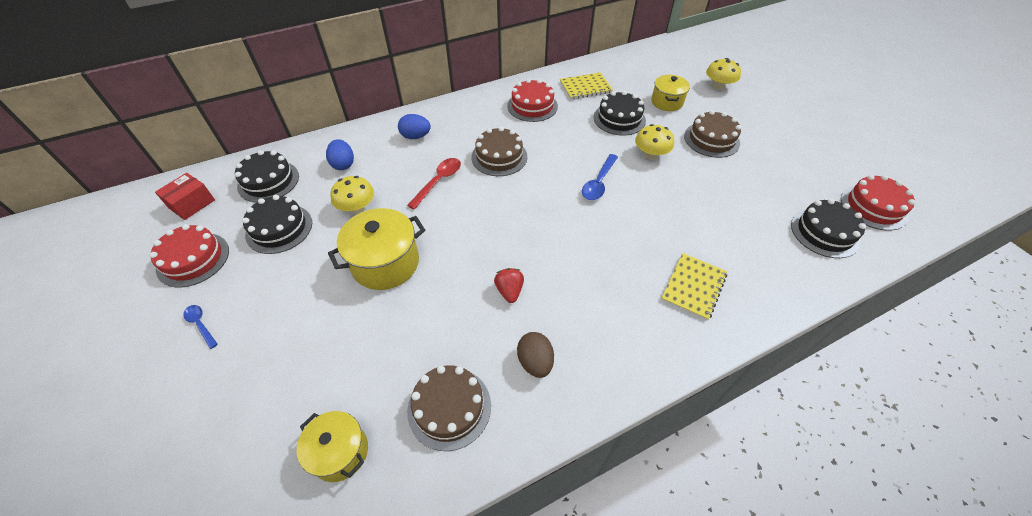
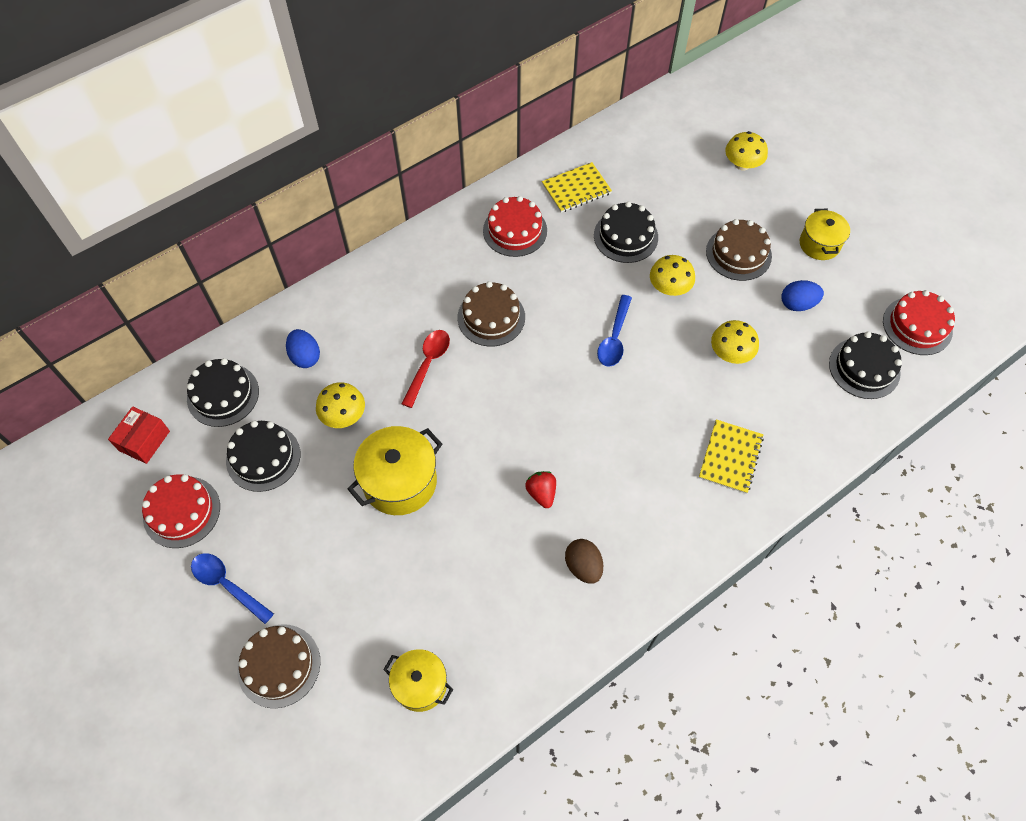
camera: 10 degrees left, 10 degrees up
blue spoon [184,305,218,349] -> blue spoon [191,553,274,624], size x1.60
blue egg [398,114,431,139] -> blue egg moved to [781,280,824,311]
brown cake [407,365,491,451] -> brown cake moved to [237,624,320,708]
yellow pot [651,75,690,111] -> yellow pot moved to [800,209,850,260]
none -> yellow mushroom [711,320,759,364]

